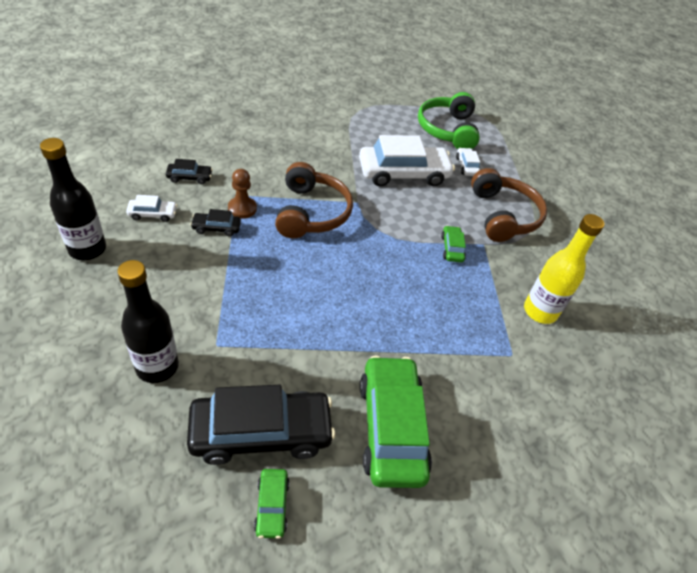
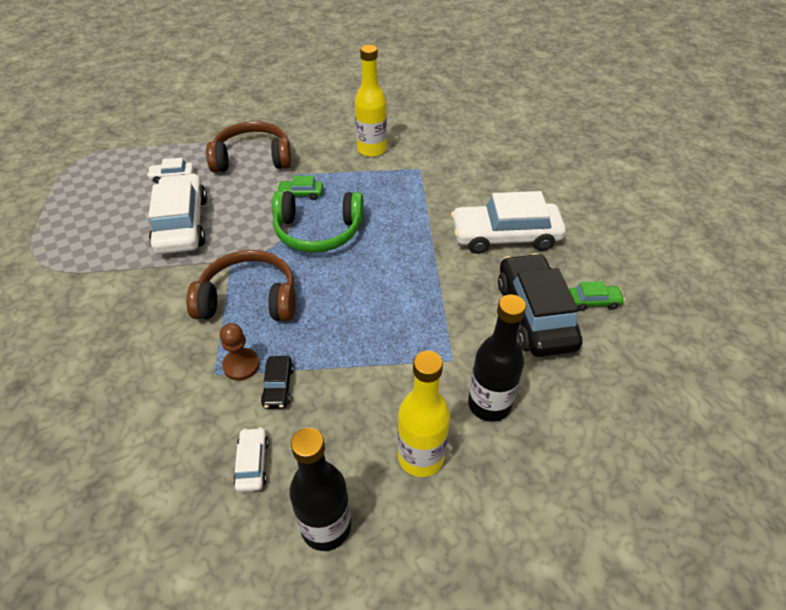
camera: 85 degrees left, 0 degrees up
black car [166,159,213,184] -> none
green car [359,355,432,488] -> white car [451,191,566,254]
green headphones [418,92,480,149] -> green headphones moved to [272,191,364,253]
none -> yellow bottle [397,351,450,477]

